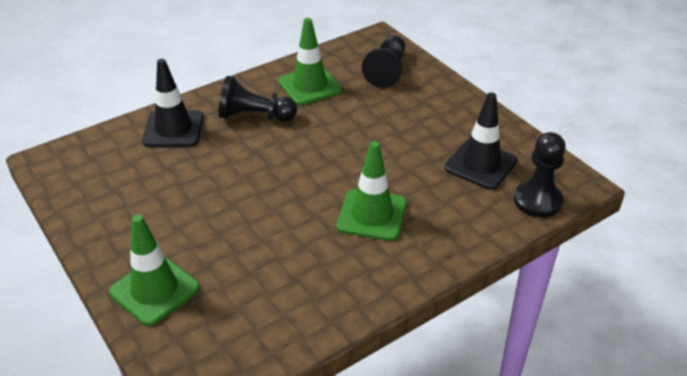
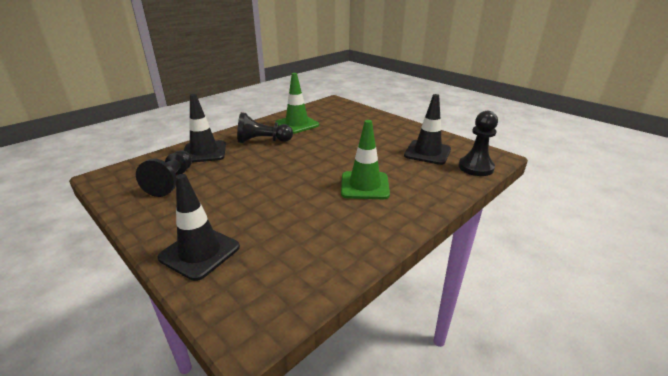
camera: 10 degrees left, 10 degrees down
green traffic cone [109,215,200,326] -> black traffic cone [158,174,240,281]
black pawn [362,35,405,88] -> black pawn moved to [136,150,192,197]

